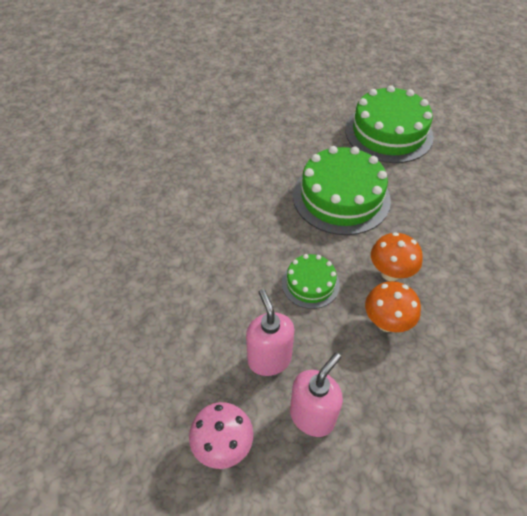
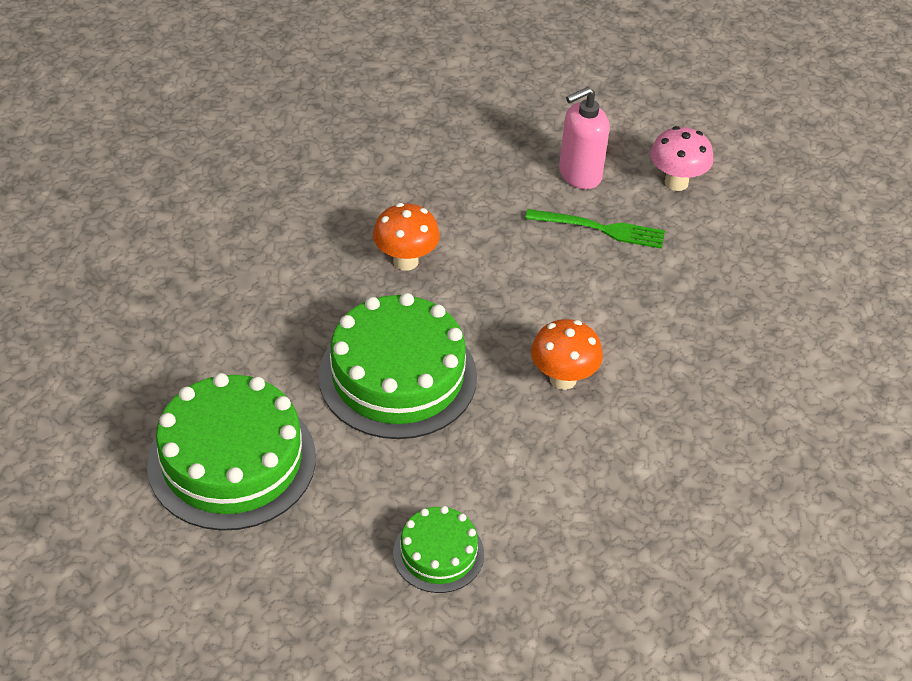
camera: 160 degrees left, 5 degrees down
pink soap dispenser [246,289,294,376] -> green fork [525,209,665,249]
green cake [282,254,340,309] -> green cake moved to [393,506,484,593]
orange mushroom [365,281,421,332] -> orange mushroom moved to [531,319,603,390]

